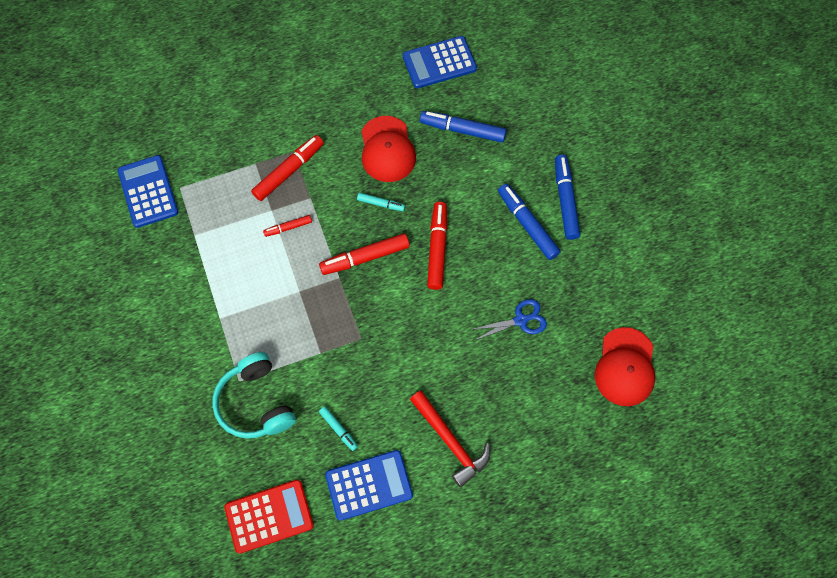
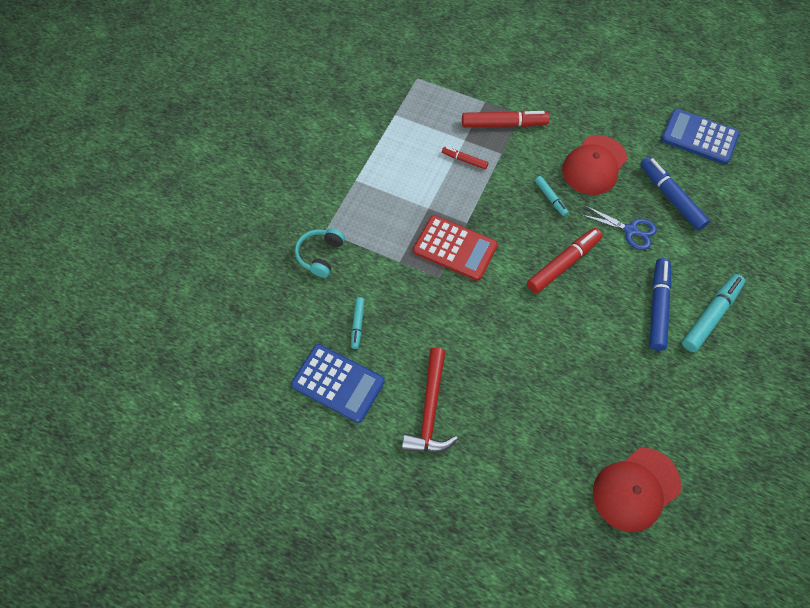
camera: 45 degrees right, 5 degrees down
blue calculator [118,155,178,228] -> none
turquoise headphones [212,352,296,439] -> turquoise headphones [295,228,345,278], size x0.62
red calculator [224,480,314,554] -> red calculator moved to [413,215,498,281]
red marker [319,233,410,275] -> none
blue scissors [470,299,547,340] -> blue scissors moved to [582,206,657,250]
blue marker [555,155,580,240] -> turquoise marker [682,274,745,352]

